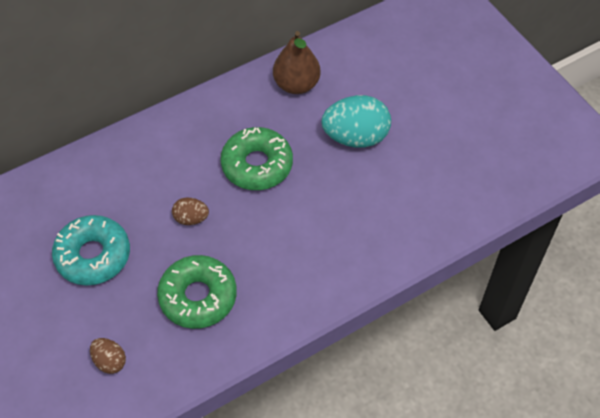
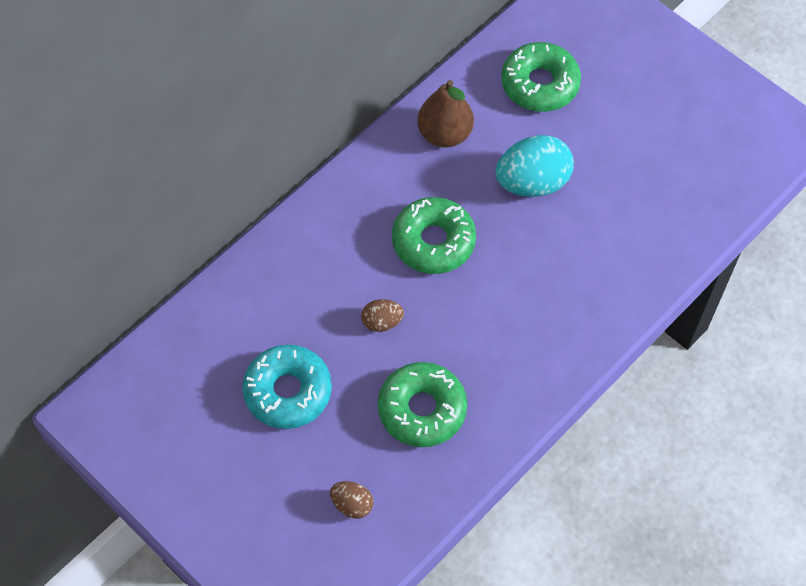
camera: 15 degrees left, 5 degrees up
none -> green donut [501,42,581,112]

